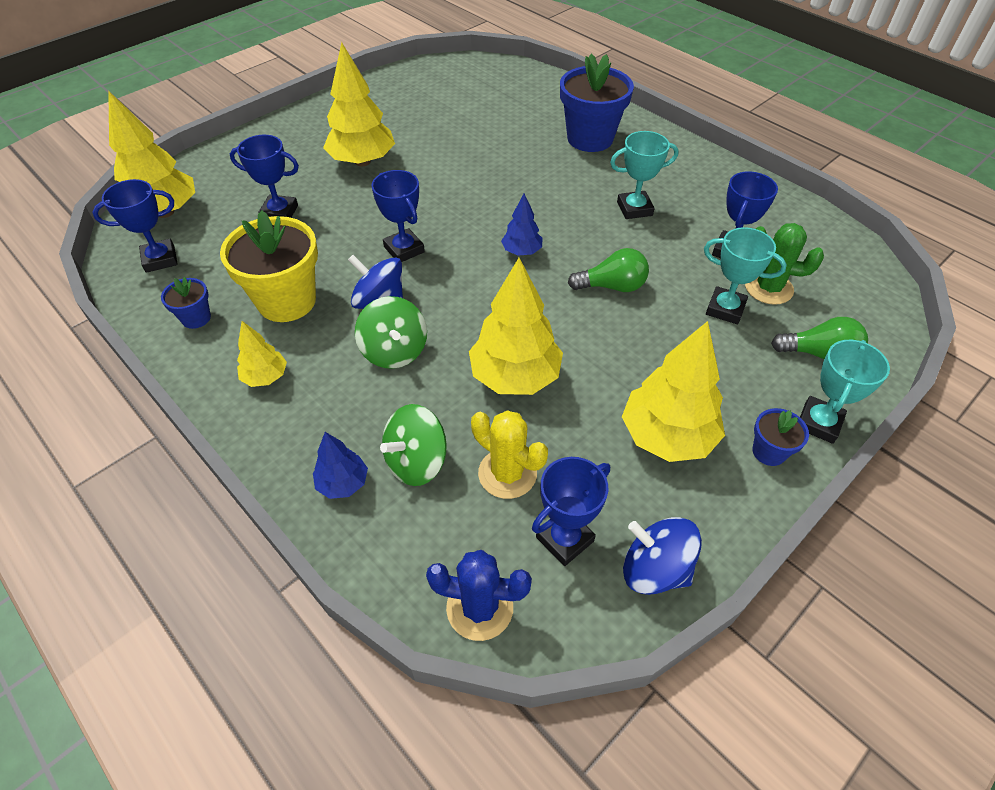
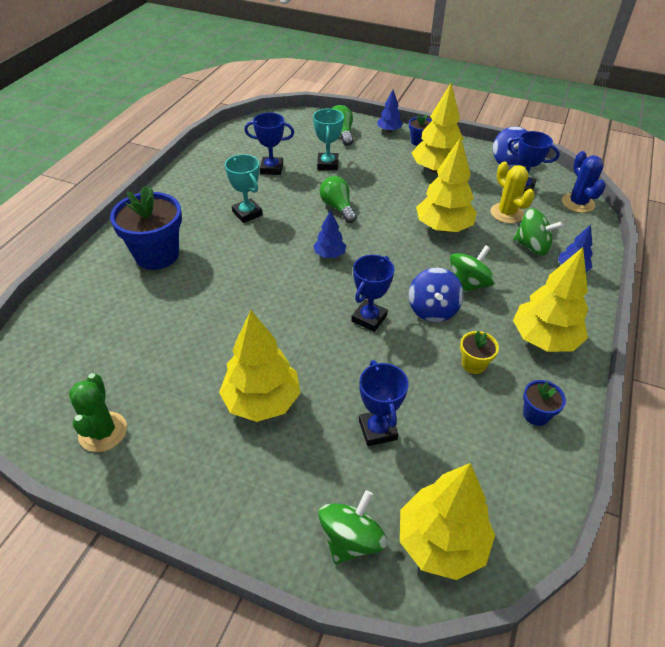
camera: 115 degrees left, 5 degrees down
blue trophy [93,179,178,273] -> none
yellow flower pot [220,210,318,322] -> yellow flower pot [460,331,499,374], size x0.48
yellow tree [237,321,287,387] -> yellow tree [513,247,588,352], size x1.91
yellow cactus [471,410,548,499] -> yellow cactus turned 45 degrees counterclockwise [490,162,535,224]
green cactus [745,223,824,305] -> green cactus moved to [69,373,127,452]
turquoise trophy [800,340,890,444] -> blue tree [377,90,403,133]
none -> green spinning top [319,490,387,564]

